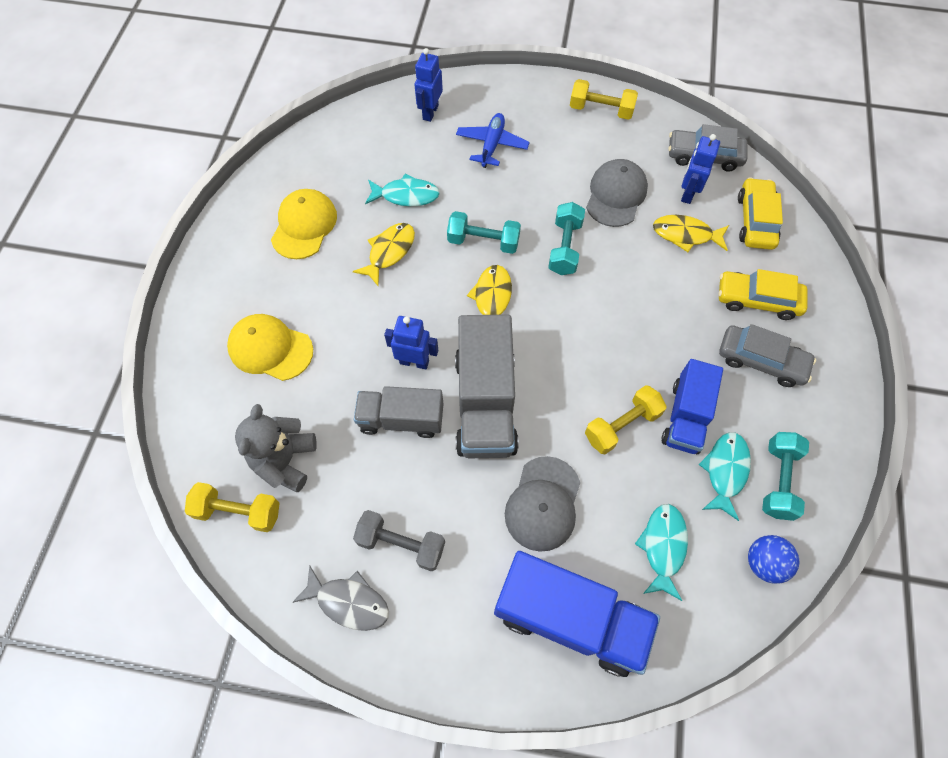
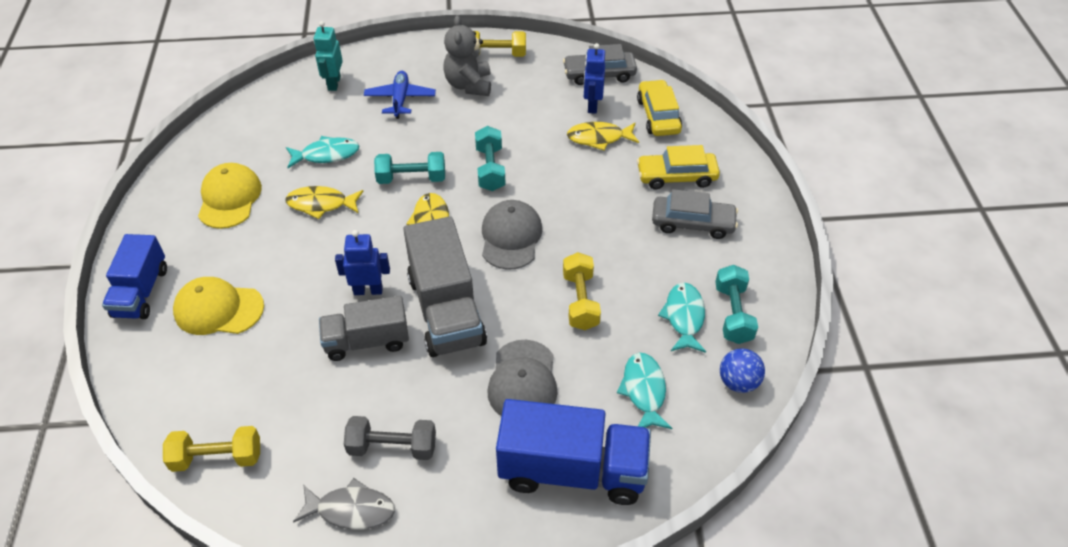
camera: 15 degrees left, 15 degrees down
grey teddy bear [235,404,317,492] -> grey teddy bear moved to [443,15,491,96]
yellow fish [353,223,415,286] -> yellow fish turned 105 degrees counterclockwise [285,186,364,219]
blue robot [415,48,443,122] -> turquoise robot [314,21,343,91]
yellow dumbbell [585,385,667,454] -> yellow dumbbell turned 45 degrees counterclockwise [563,252,601,330]
grey cap [586,159,648,227] -> grey cap moved to [482,200,542,270]
blue truck [662,359,723,454] -> blue truck moved to [102,234,167,319]

